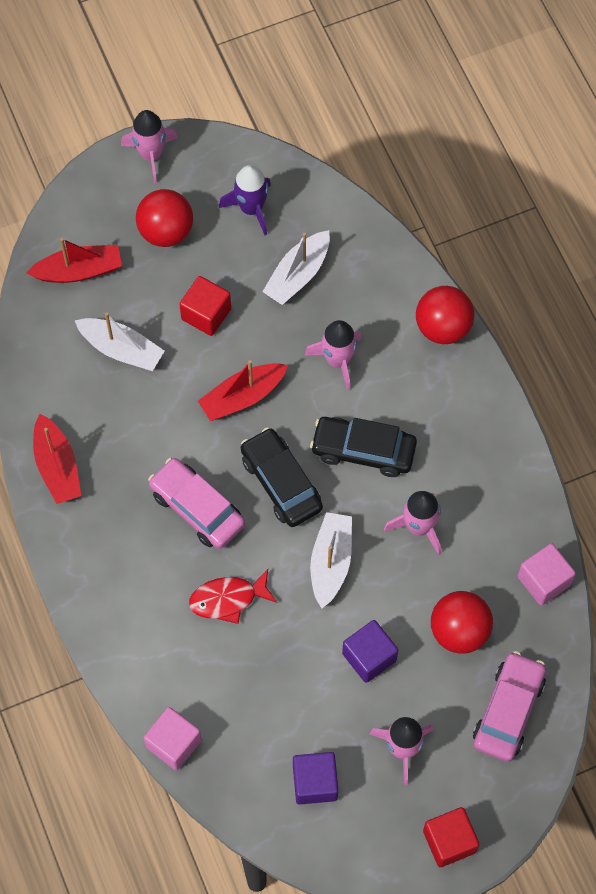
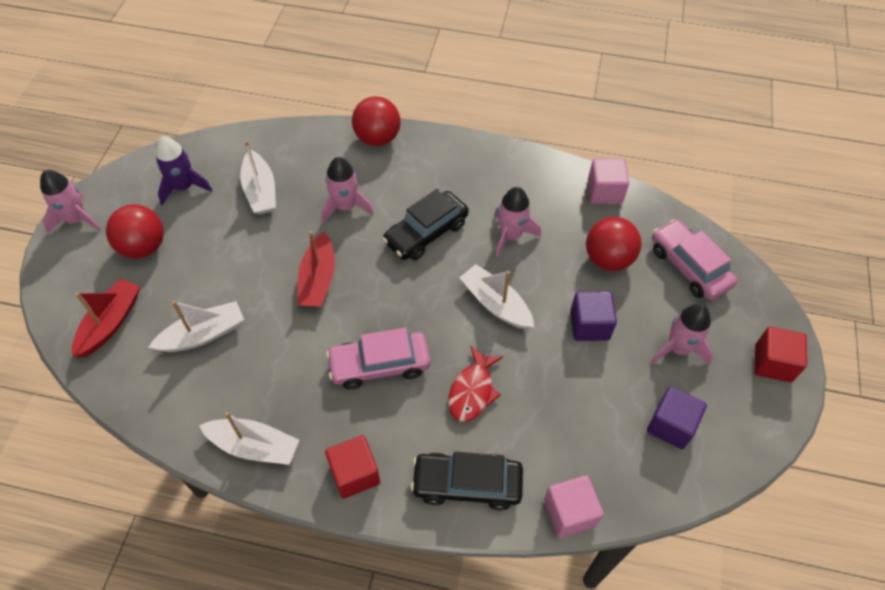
camera: 55 degrees left, 10 degrees down
red boat [33,414,81,504] -> white boat [199,412,299,465]
red cube [179,276,231,336] -> red cube moved to [325,435,380,499]
black car [241,427,323,527] -> black car moved to [410,452,523,511]

